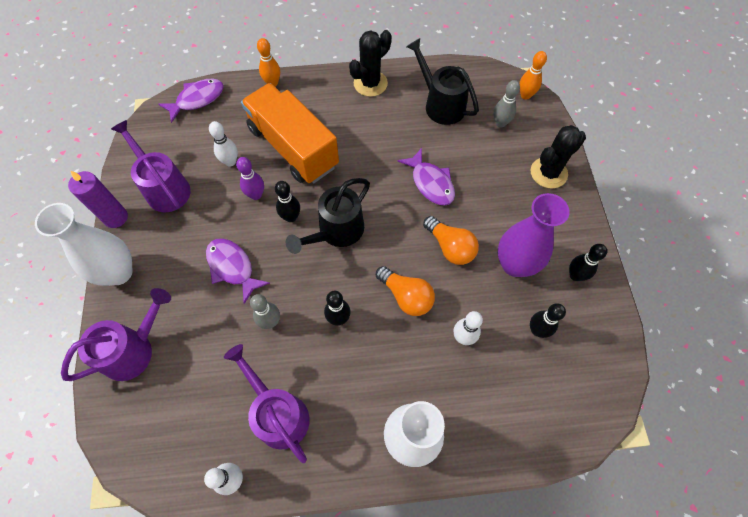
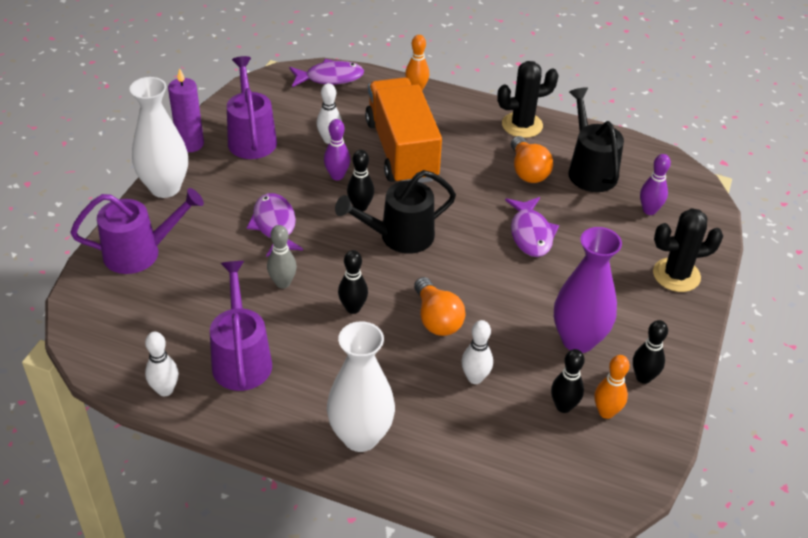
camera: 25 degrees right, 20 degrees down
orange light bulb [423,216,479,265] -> orange light bulb moved to [511,136,553,183]
grey bowling pin [494,80,520,128] -> purple bowling pin [640,154,671,215]
orange bowling pin [520,51,547,100] -> orange bowling pin moved to [594,355,630,419]

